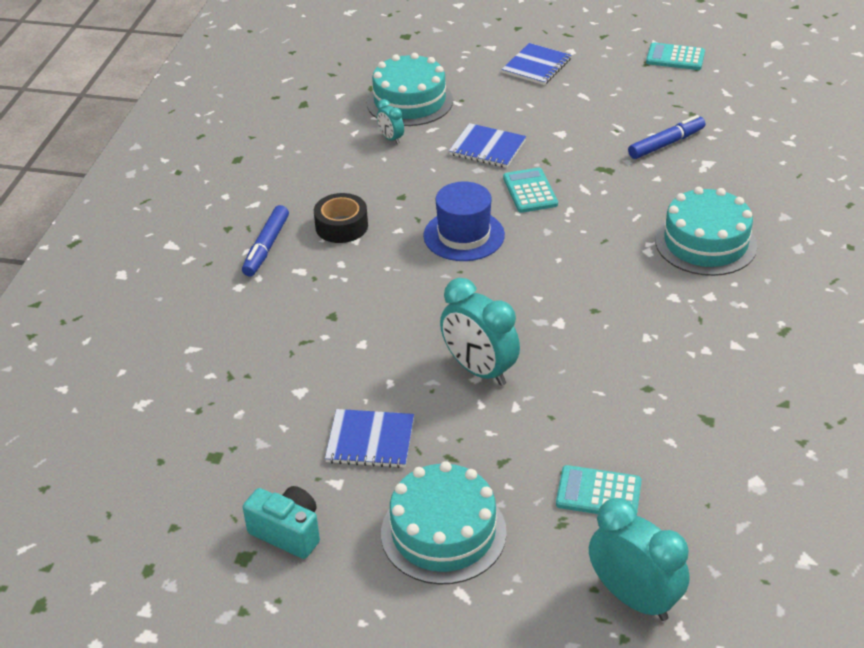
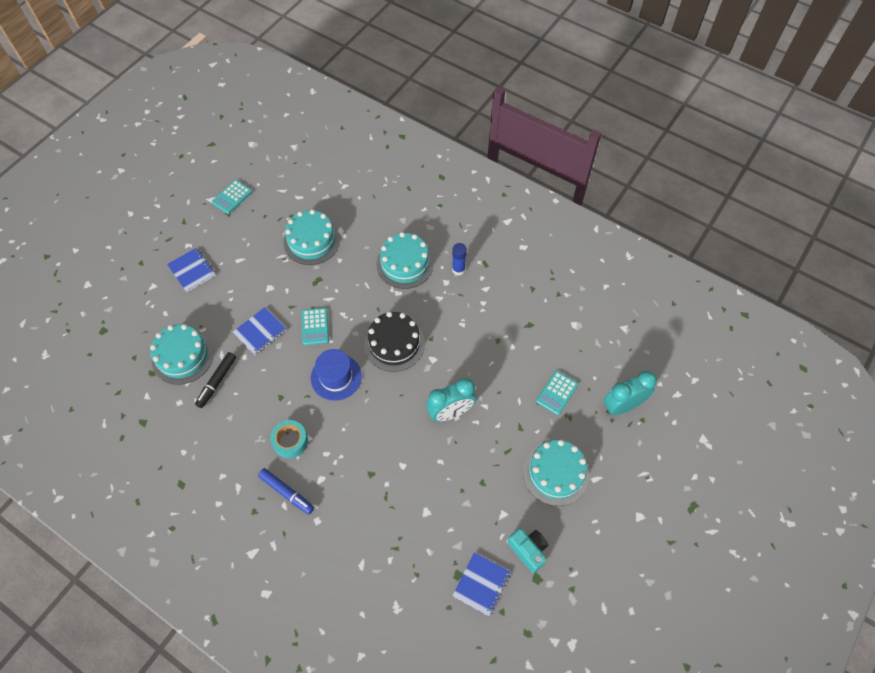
camera: 70 degrees left, 20 degrees up
turquoise camera [243,486,320,559] -> turquoise camera turned 90 degrees clockwise [507,528,548,573]
black tape [314,193,368,243] -> turquoise tape [270,420,308,458]
blue notebook [325,409,414,468] -> blue notebook moved to [453,552,510,616]
turquoise clock [377,99,404,144] -> black marker [195,352,236,408]
turquoise calculator [503,168,558,213] -> turquoise calculator turned 105 degrees counterclockwise [302,308,329,345]
blue marker [628,115,705,159] -> turquoise cake [284,209,340,265]
none -> black cake [364,312,425,372]
none -> blue glue stick [452,243,467,275]

